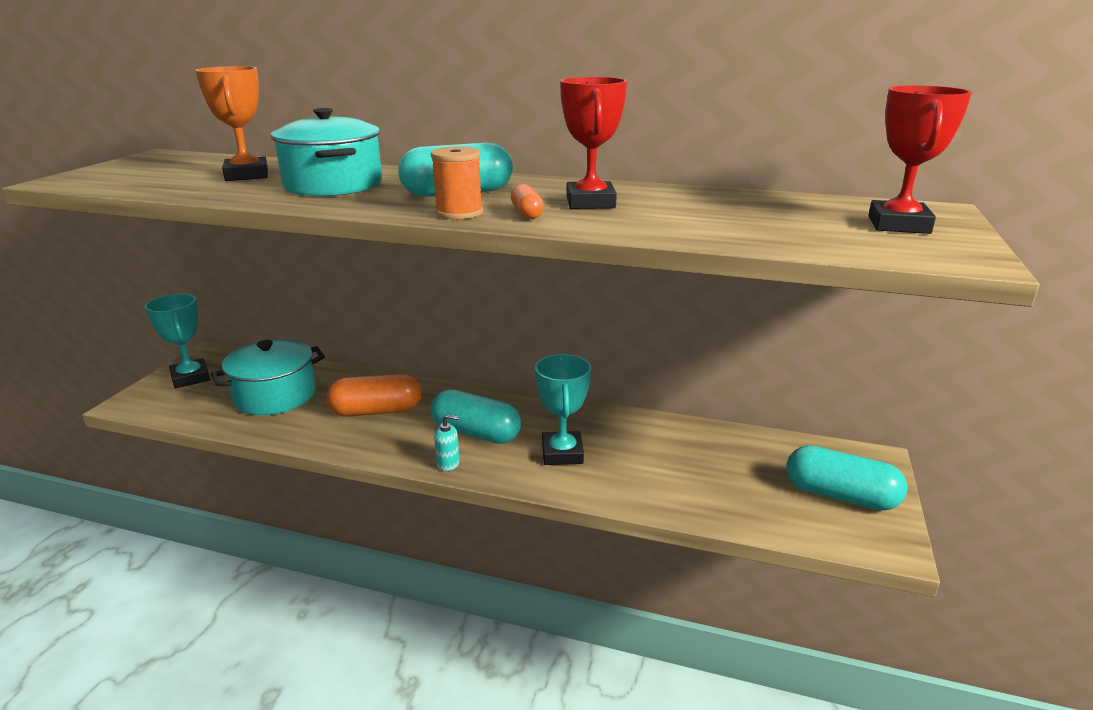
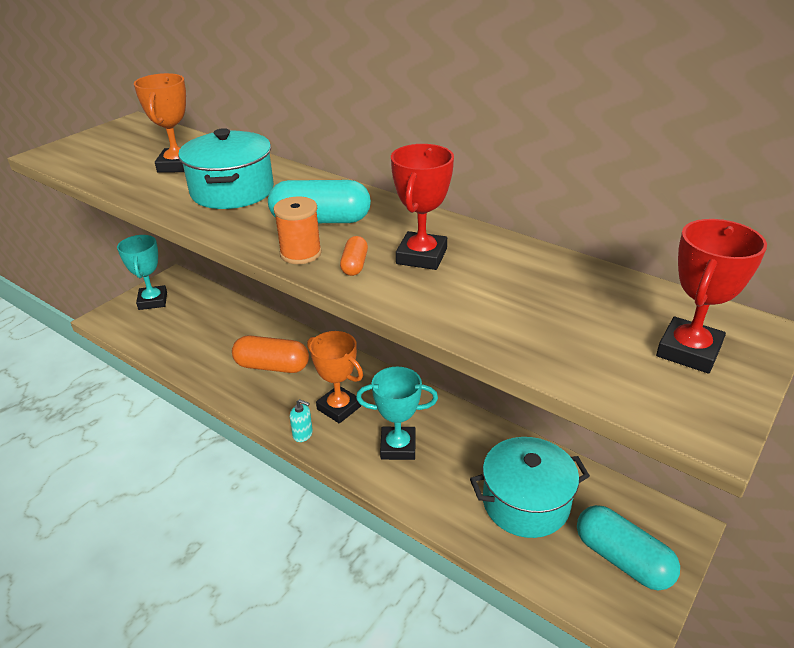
camera: 20 degrees right, 10 degrees up
turquoise pot [211,339,325,415] -> turquoise pot moved to [470,437,590,538]
turquoise capsule [431,389,521,444] -> orange trophy [307,331,363,424]
turquoise trophy [535,354,591,465] -> turquoise trophy turned 75 degrees clockwise [356,367,438,460]

